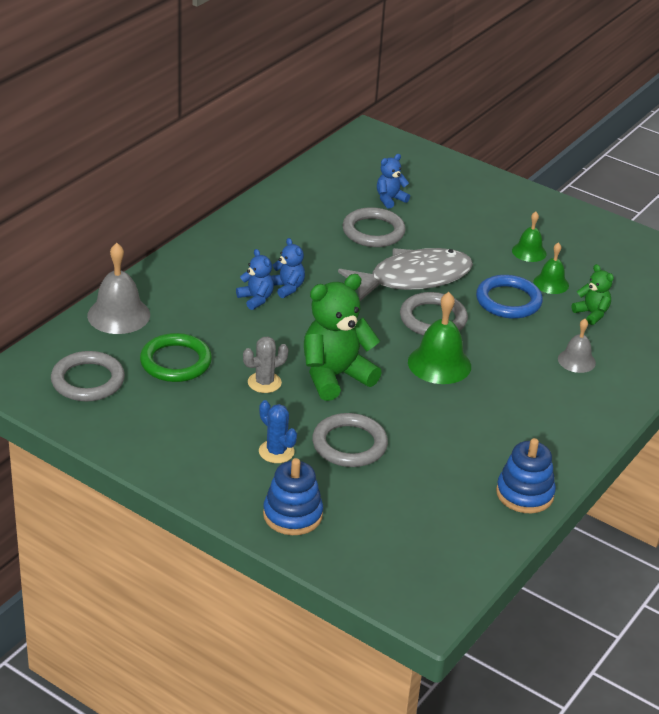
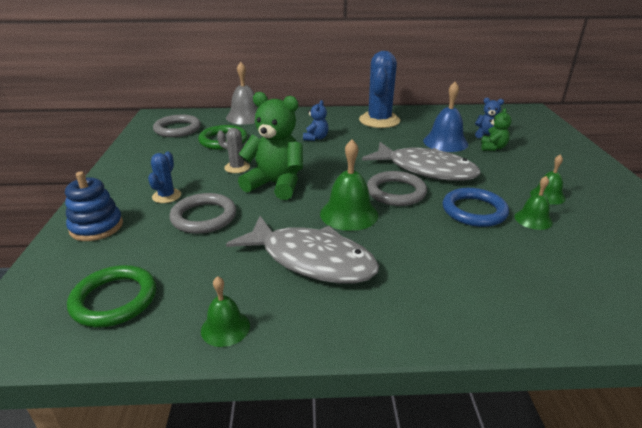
camera: 55 degrees right, 5 degrees down
blue teddy bear [271,238,305,298] -> none
grey ring [342,207,406,247] -> blue bell [423,82,468,152]
blue stacking toy [496,438,556,513] -> green bell [201,276,250,347]
grey bell [558,319,596,373] -> none
green teddy bear [572,264,614,325] -> green teddy bear moved to [481,108,512,151]
none -> green ring [67,265,156,327]
none -> grey fish [226,216,379,283]
none -> blue cactus [359,51,400,128]

